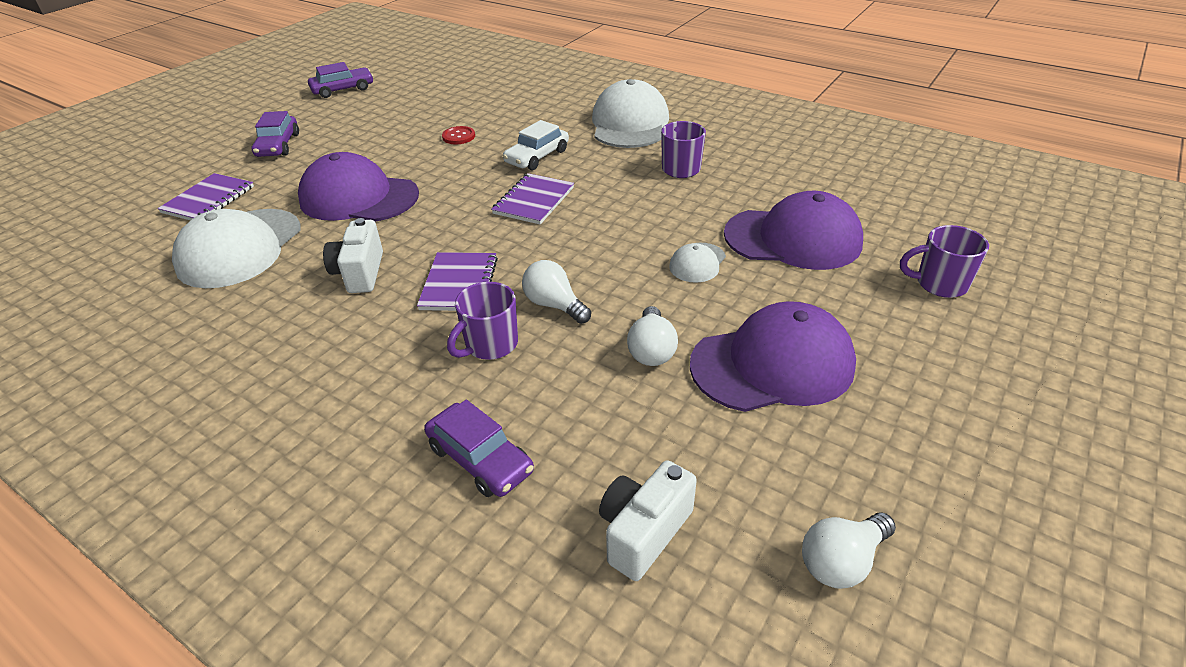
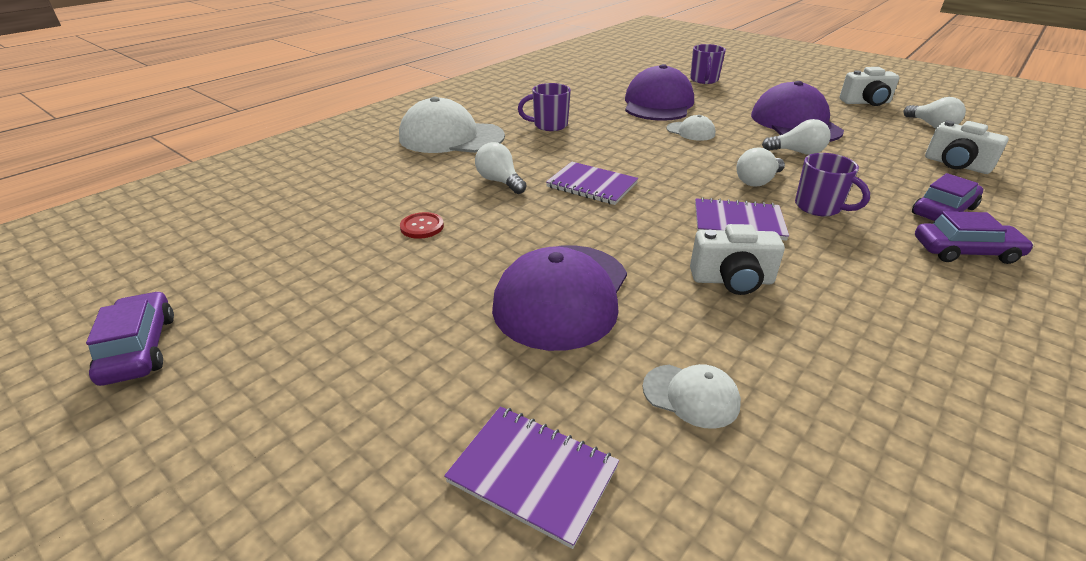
camera: 85 degrees left, 5 degrees down
white cap [172,209,301,288] -> white cap [643,364,741,429], size x0.47
purple car [252,111,299,157] -> purple car moved to [915,211,1034,264]
white car [503,120,569,170] -> white light bulb [475,142,527,194]
none -> white camera [839,67,900,106]

